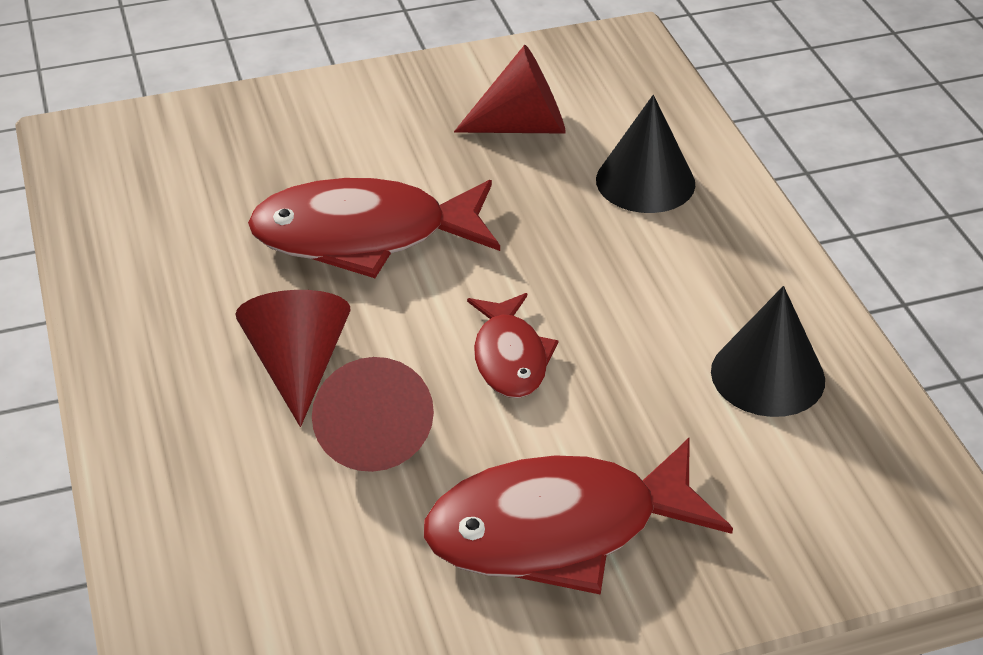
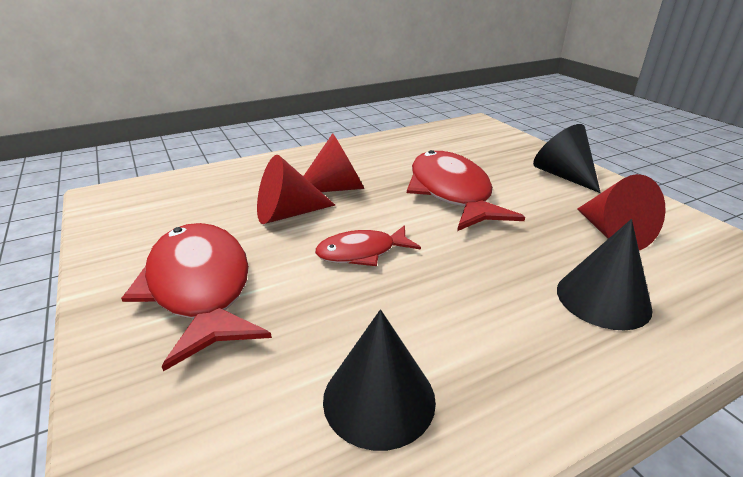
camera: 80 degrees right, 10 degrees down
none -> black cone [533,124,601,193]

